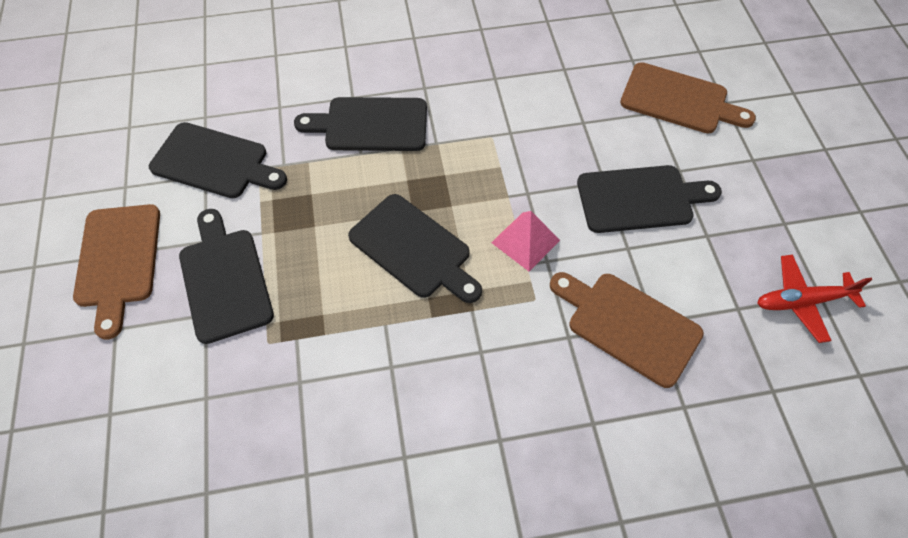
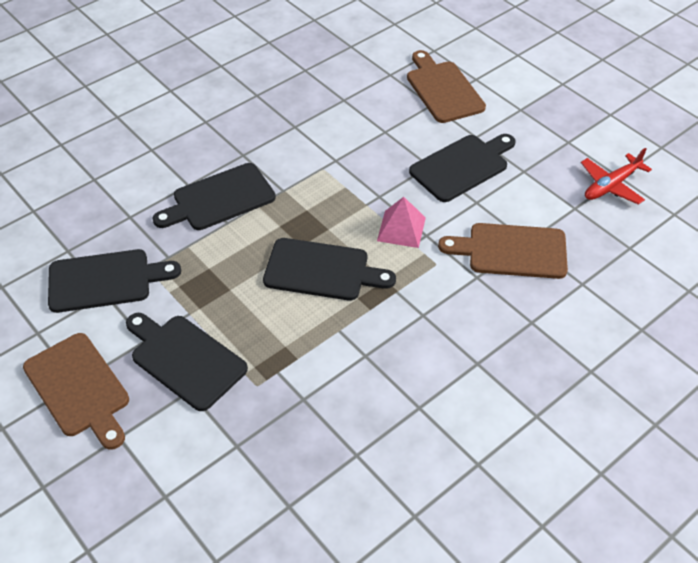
camera: 30 degrees left, 10 degrees down
brown cutting board [620,62,756,133] -> brown cutting board turned 105 degrees counterclockwise [407,50,486,123]

